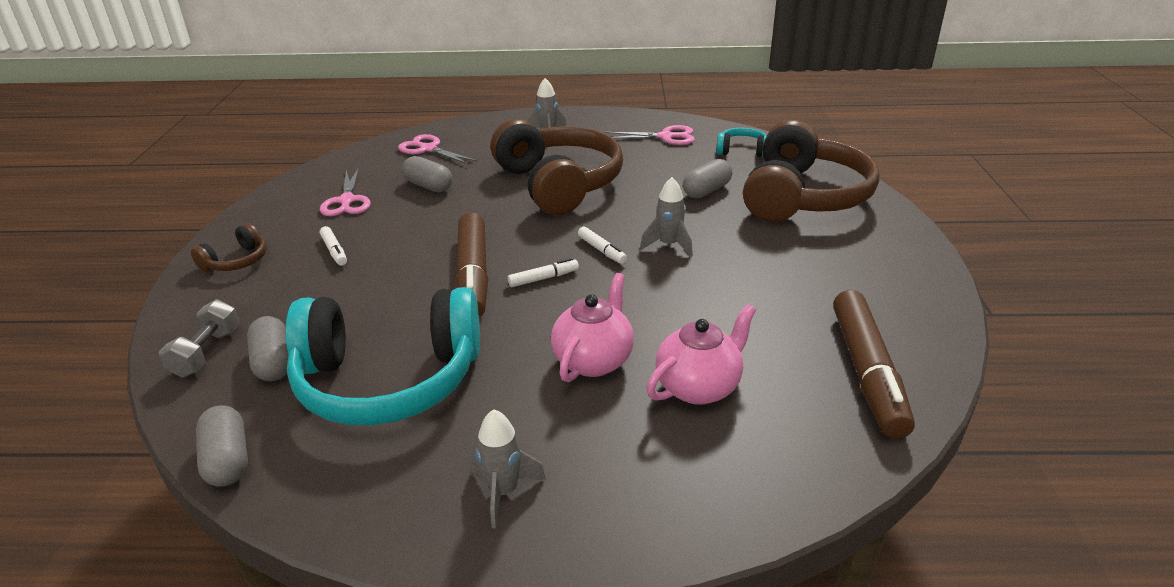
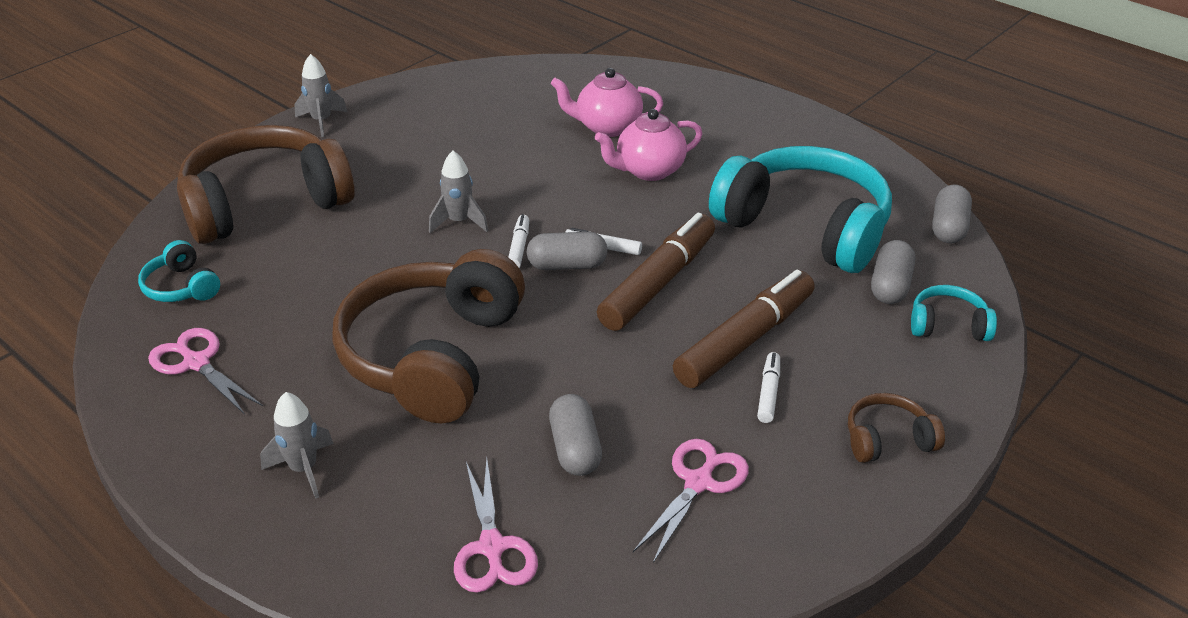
camera: 140 degrees left, 5 degrees up
grey dumbbell [159,299,240,378] -> turquoise headphones [911,285,997,341]
grey rocket [470,409,546,529] -> grey rocket moved to [294,54,348,137]
grey capsule [683,159,732,198] -> grey capsule moved to [526,232,608,270]
brown marker [833,290,915,439] -> brown marker moved to [673,270,815,388]

